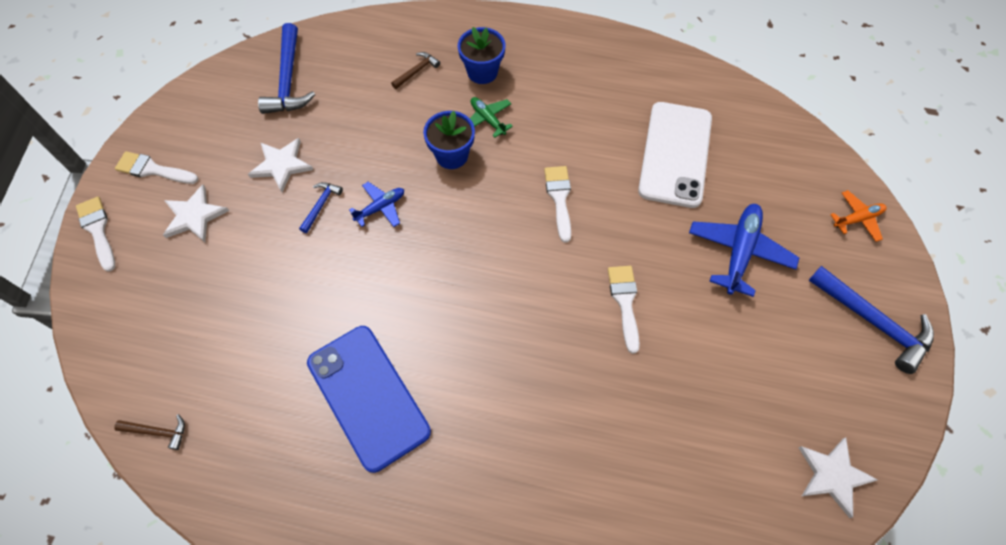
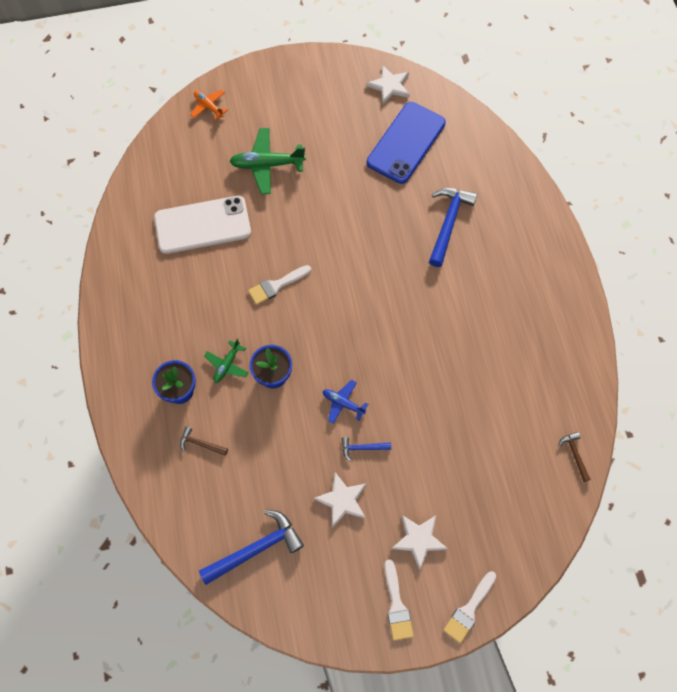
camera: 115 degrees left, 5 degrees up
blue phone [307,326,431,473] -> blue phone moved to [367,102,446,184]
white brush [608,266,640,354] -> none
blue plane [689,204,799,297] -> green plane [229,128,306,194]
blue hammer [808,266,934,374] -> blue hammer moved to [429,188,477,267]

